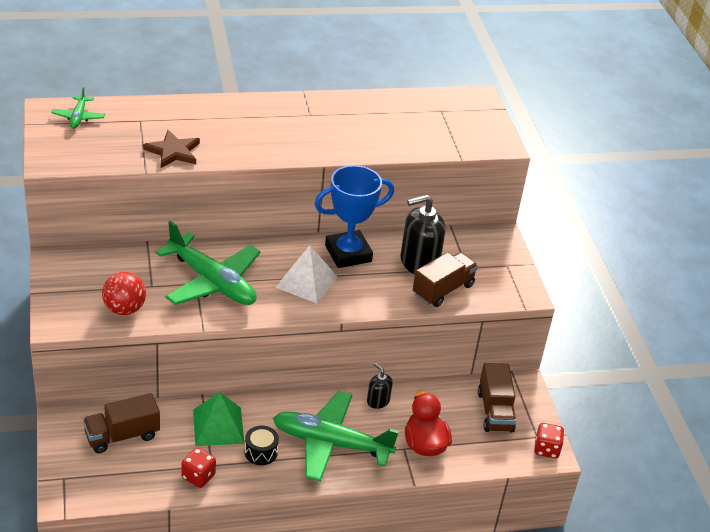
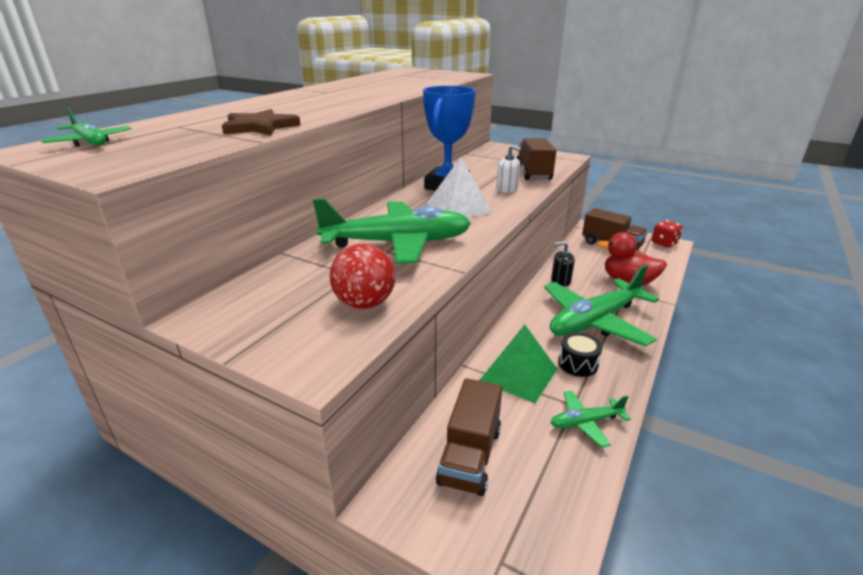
camera: 45 degrees left, 10 degrees down
red dice [181,448,216,488] -> green plane [551,390,631,448]
black soap dispenser [400,195,446,274] -> none
none -> white soap dispenser [496,145,522,193]

